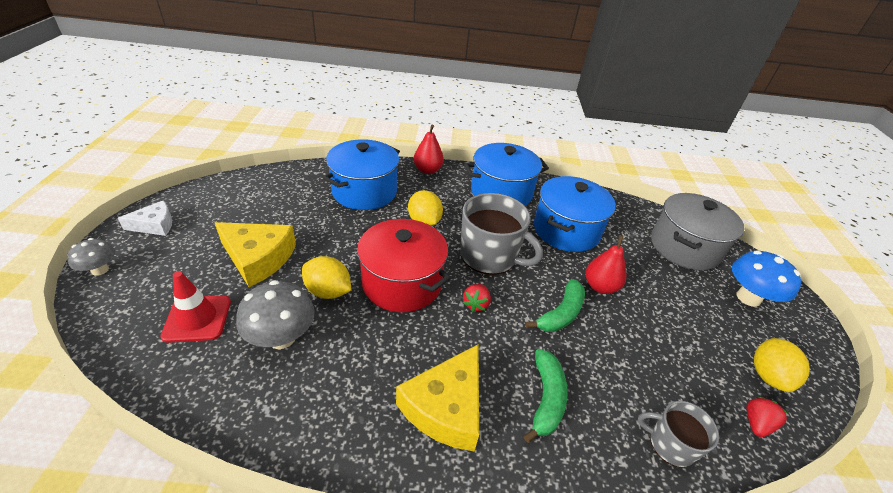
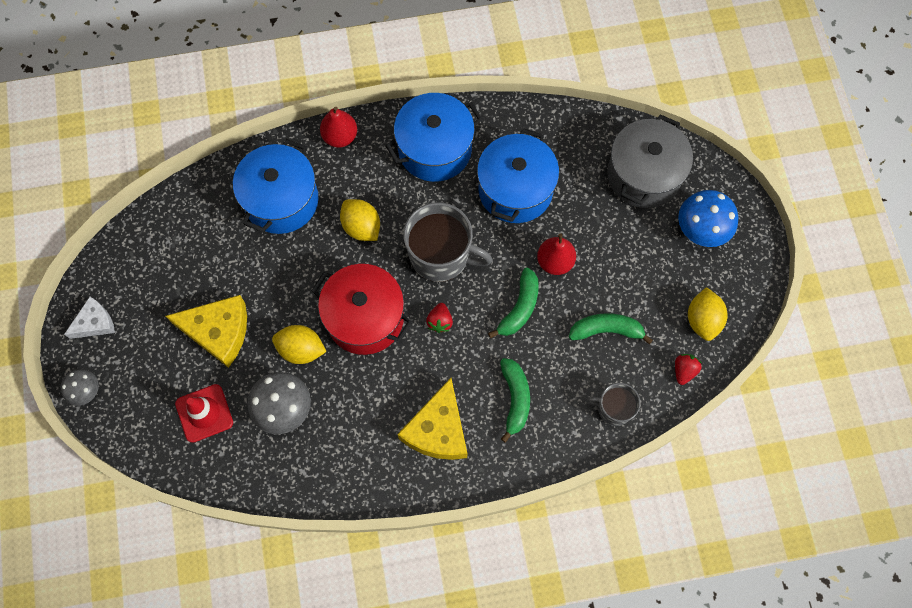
camera: 10 degrees left, 30 degrees up
none -> green banana [569,313,653,345]

